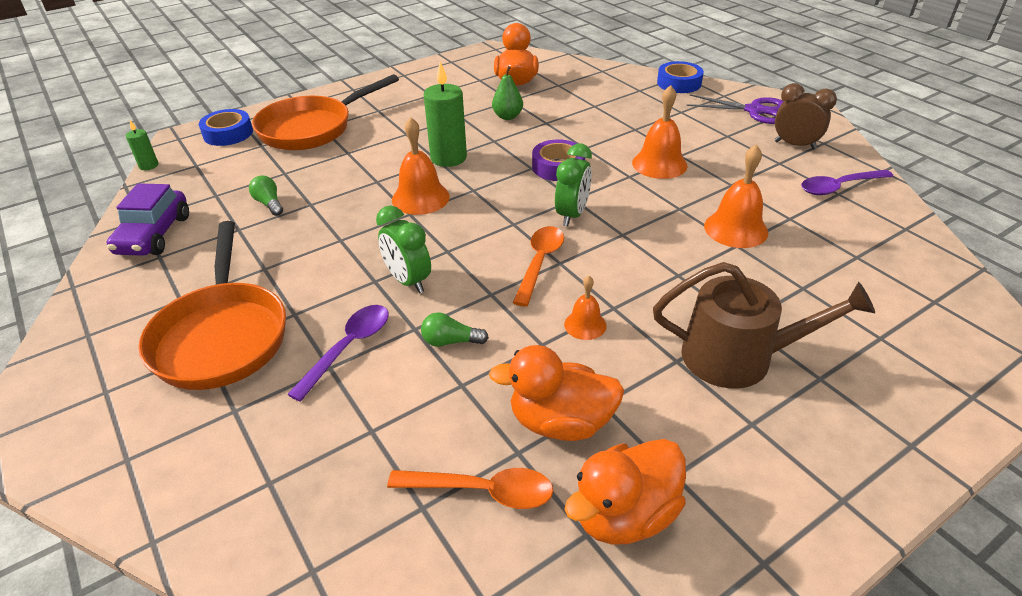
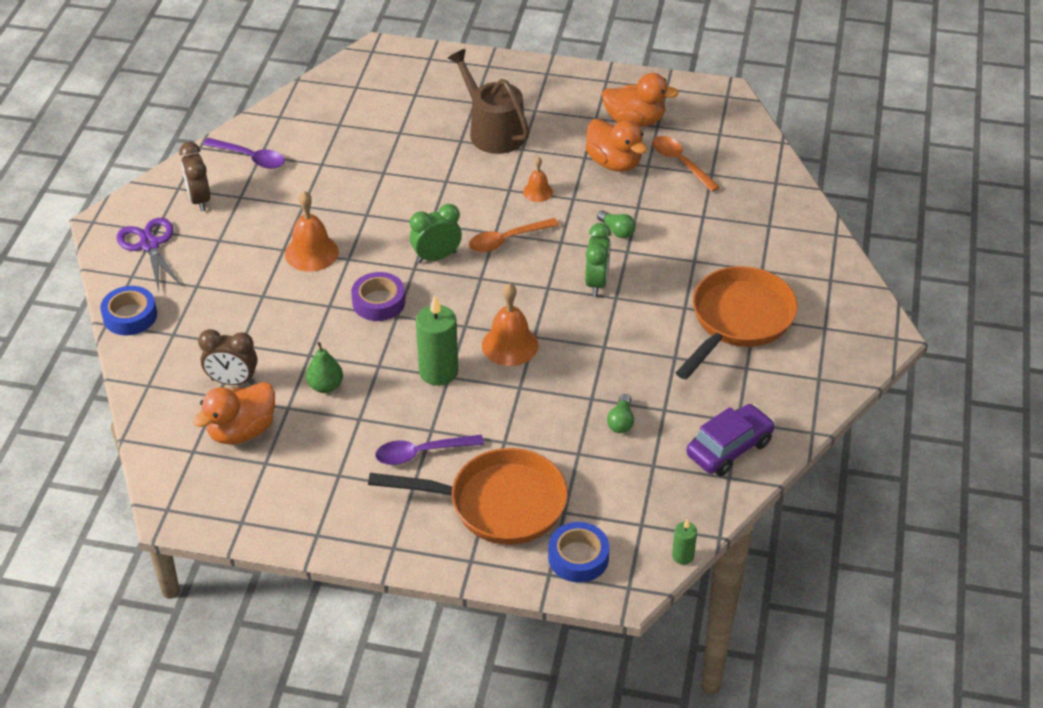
camera: 135 degrees left, 5 degrees up
purple spoon [287,305,389,402] -> purple spoon moved to [375,435,484,465]
orange bell [704,144,768,248] -> none
none -> brown clock [198,329,257,385]

